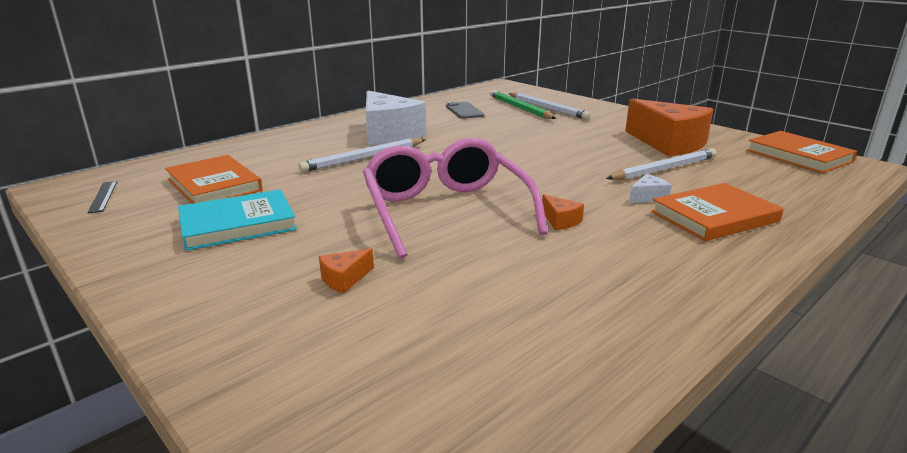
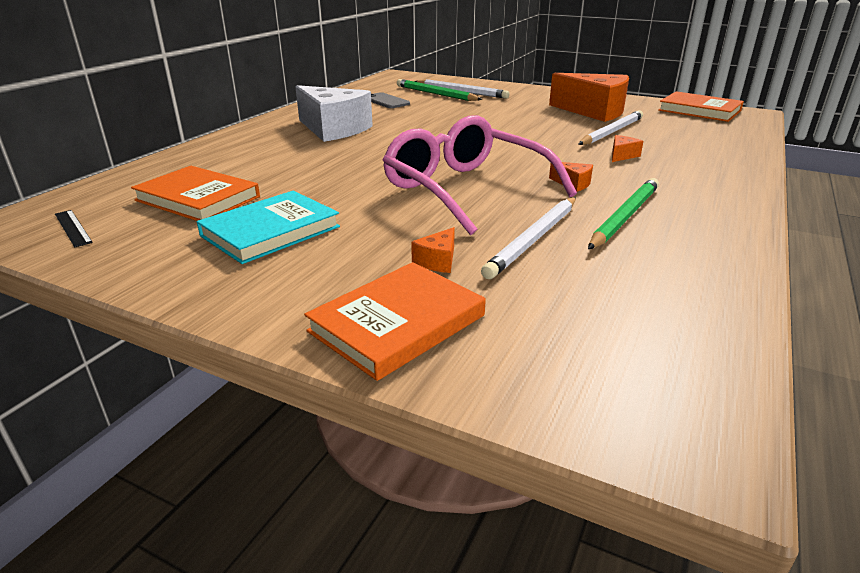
camera: 20 degrees left, 5 degrees up
white pencil [298,139,426,172] -> white pencil moved to [481,197,576,279]
white cheese [629,174,671,203] -> orange cheese [612,135,643,162]
orange book [651,183,784,241] -> orange book moved to [304,262,486,381]
none -> green pencil [588,178,659,249]

